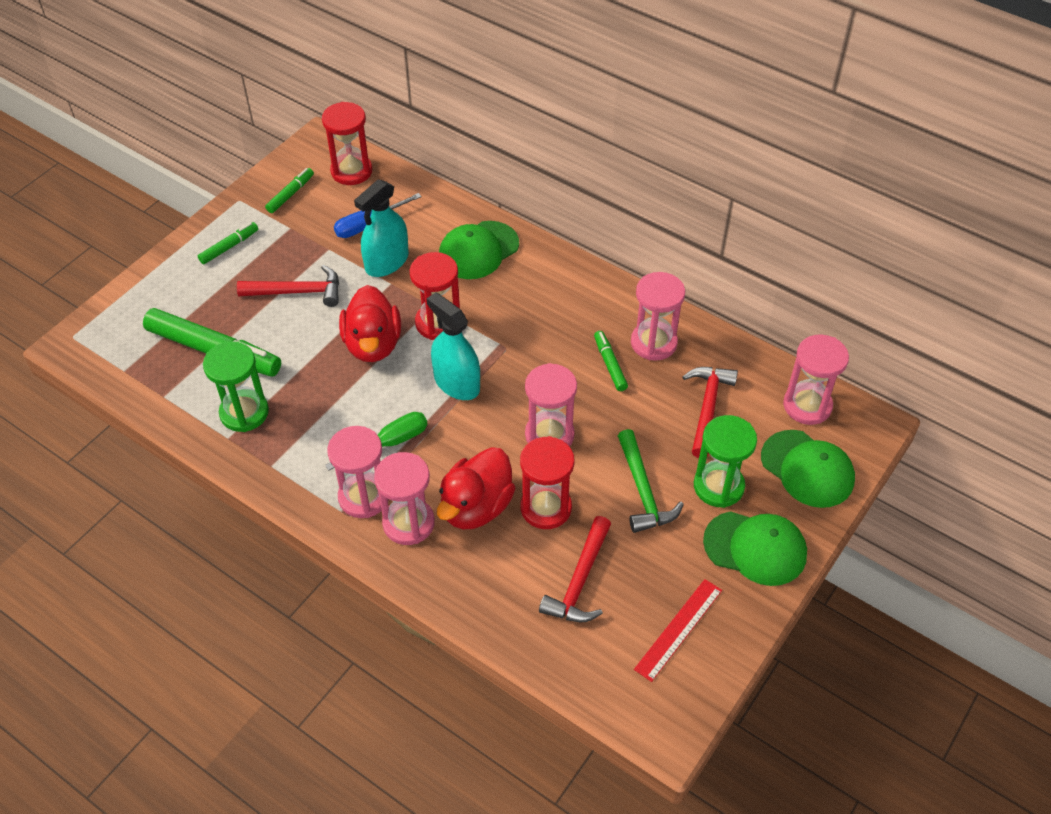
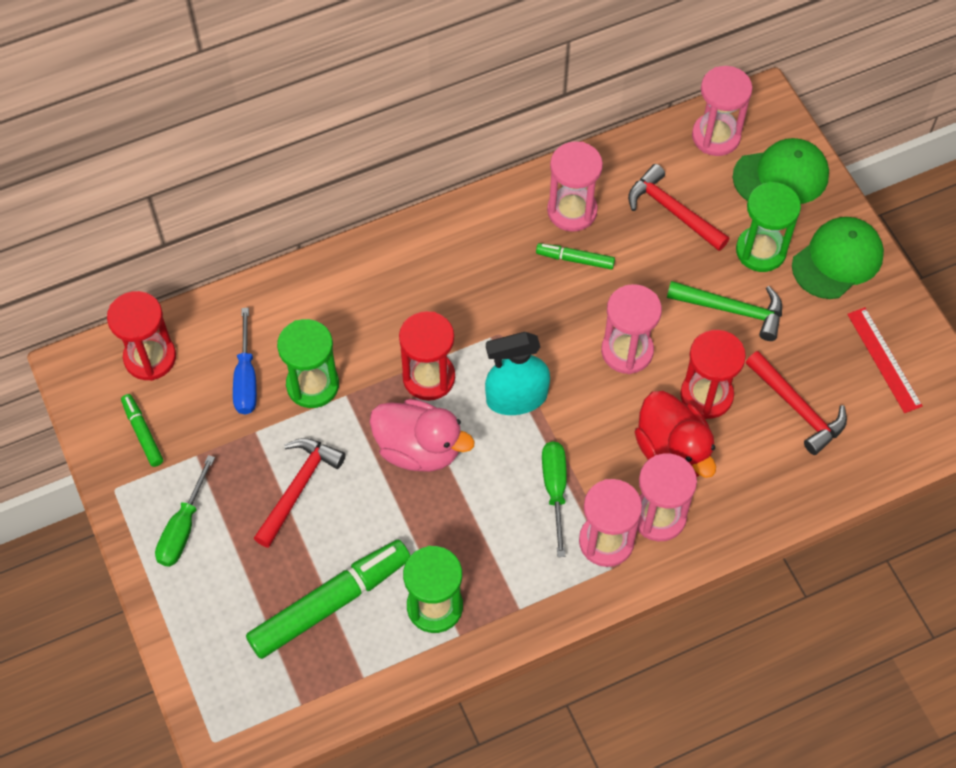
camera: 60 degrees left, 10 degrees up
green marker [198,222,258,264] -> green screwdriver [155,455,215,567]
red duck [339,285,401,362] -> pink duck [370,399,475,472]
turquoise spray bottle [354,179,409,277] -> green hourglass [277,319,339,408]
green cap [439,221,519,279] -> none

